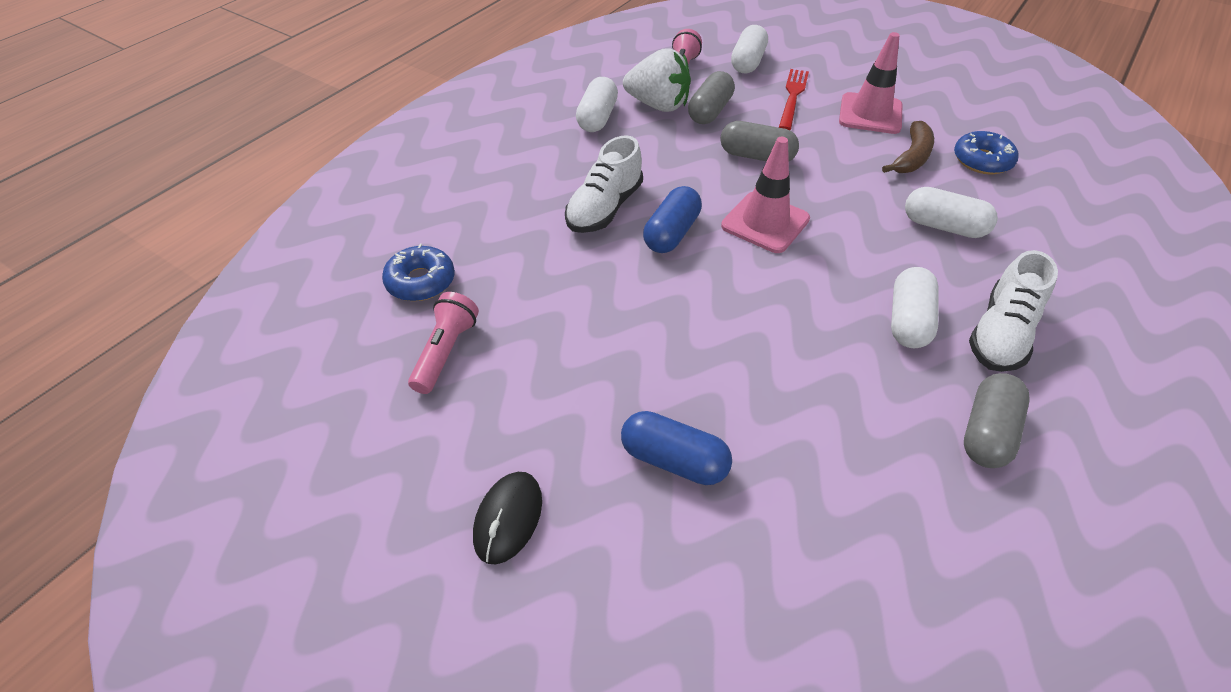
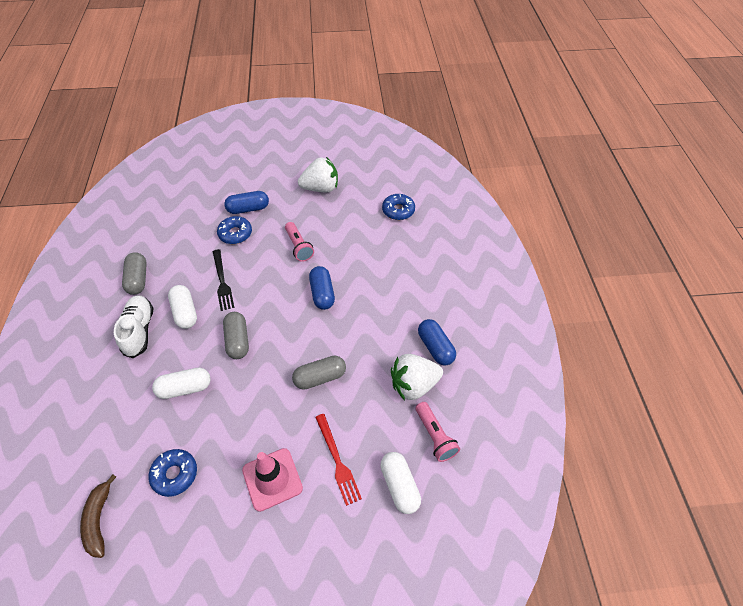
camera: 140 degrees right, 5 degrees up
pink flashlight [408,292,479,394] -> pink flashlight moved to [285,222,314,262]
black mouse [473,472,542,564] -> none
white shoe [565,135,643,233] -> none
white capsule [576,77,618,132] -> blue capsule [418,319,456,366]
grey capsule [688,71,735,124] -> grey capsule moved to [223,312,249,359]
pink traffic cone [721,137,810,253] -> none
brown banana [882,121,934,173] -> brown banana moved to [80,474,116,558]
none -> black fork [213,249,234,311]
none -> blue donut [217,216,252,244]
none -> white strawberry [298,157,338,192]

